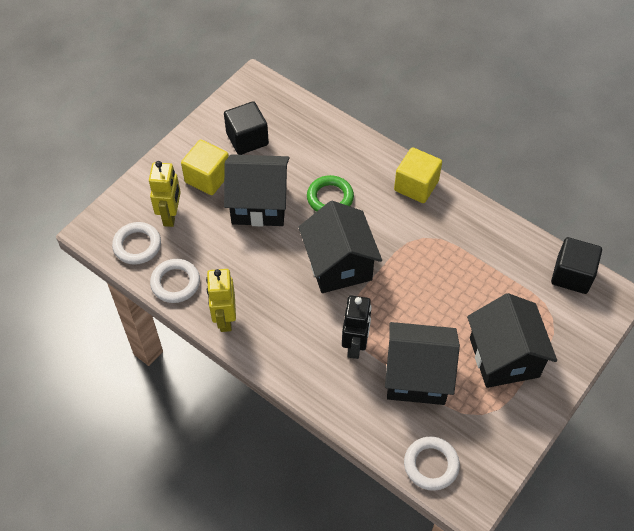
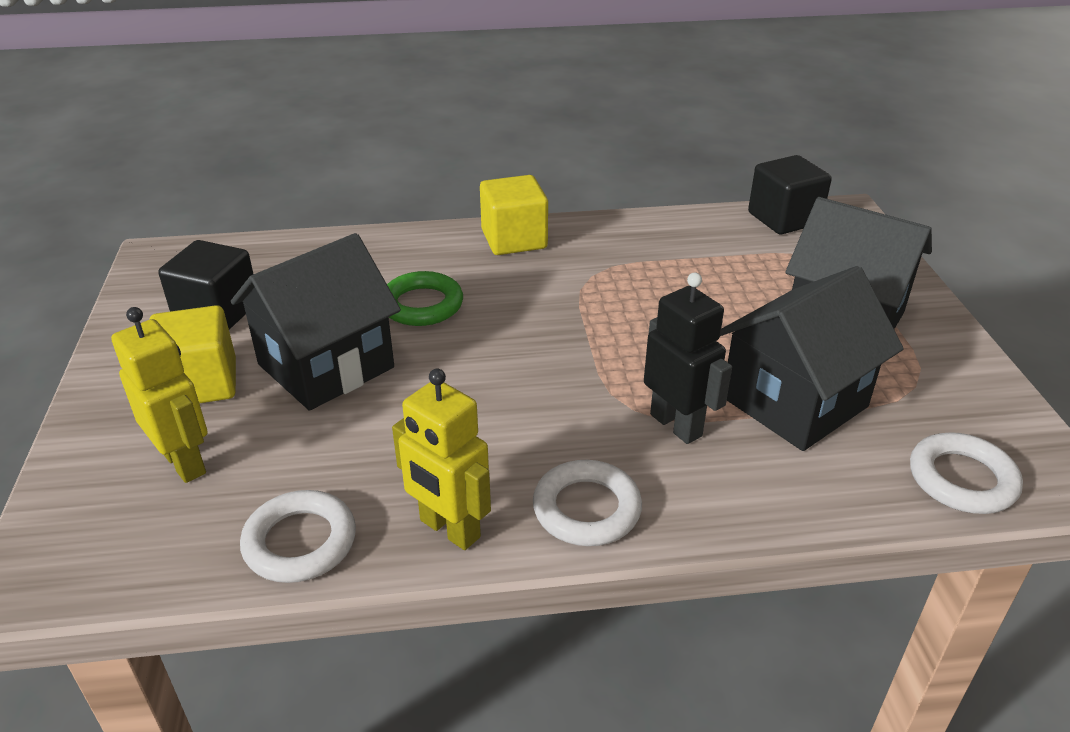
camera: 45 degrees left, 20 degrees down
white ring [112,222,161,265] -> white ring moved to [533,460,642,546]
black house [298,201,382,293] -> none

